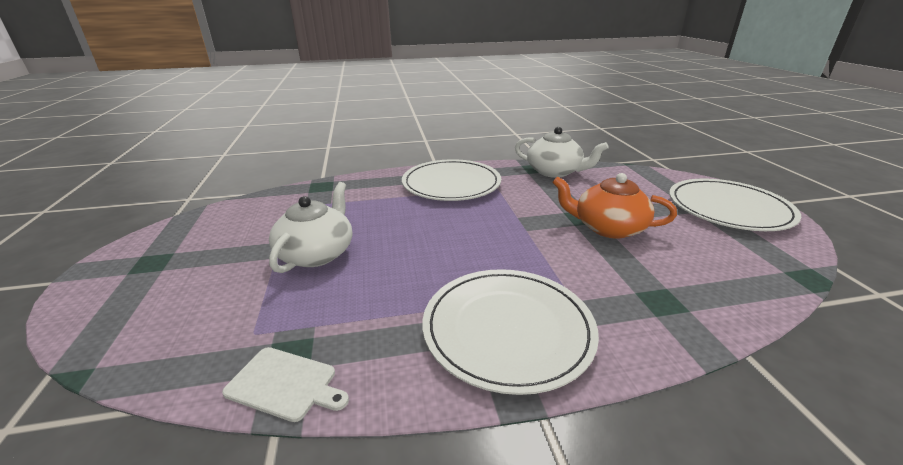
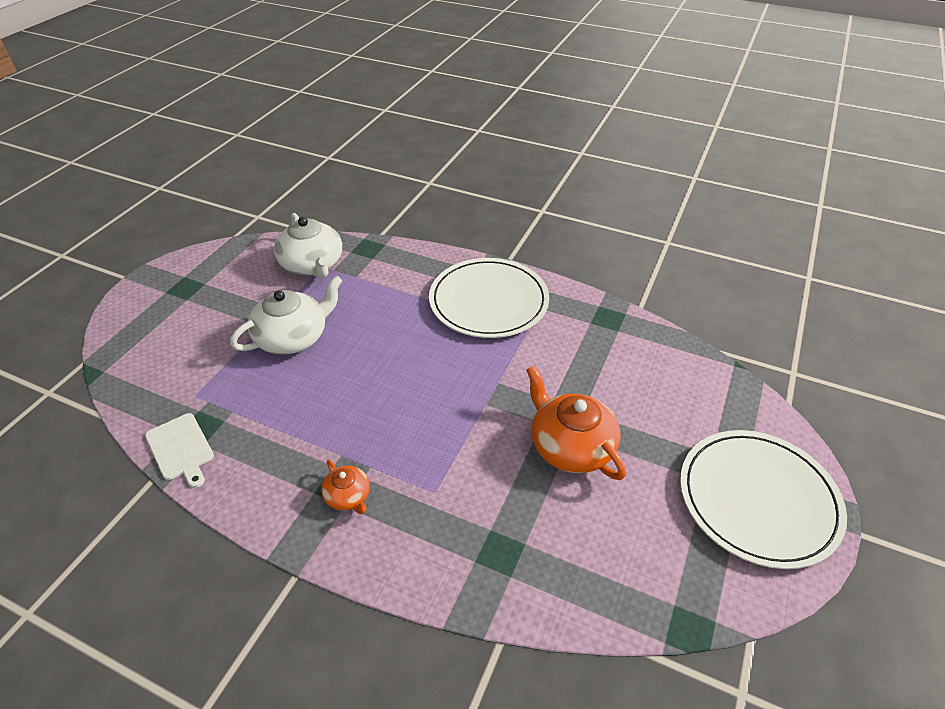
camera: 35 degrees right, 15 degrees up
white plate [422,269,599,395] -> orange teapot [321,460,370,514]
white teapot [515,127,609,178] -> white teapot moved to [274,213,342,279]

